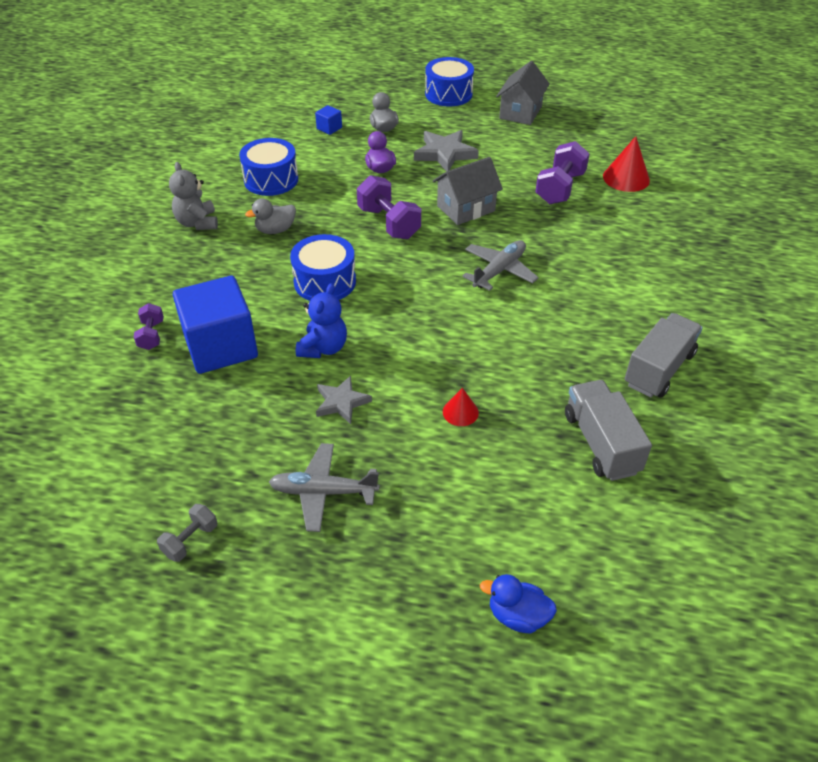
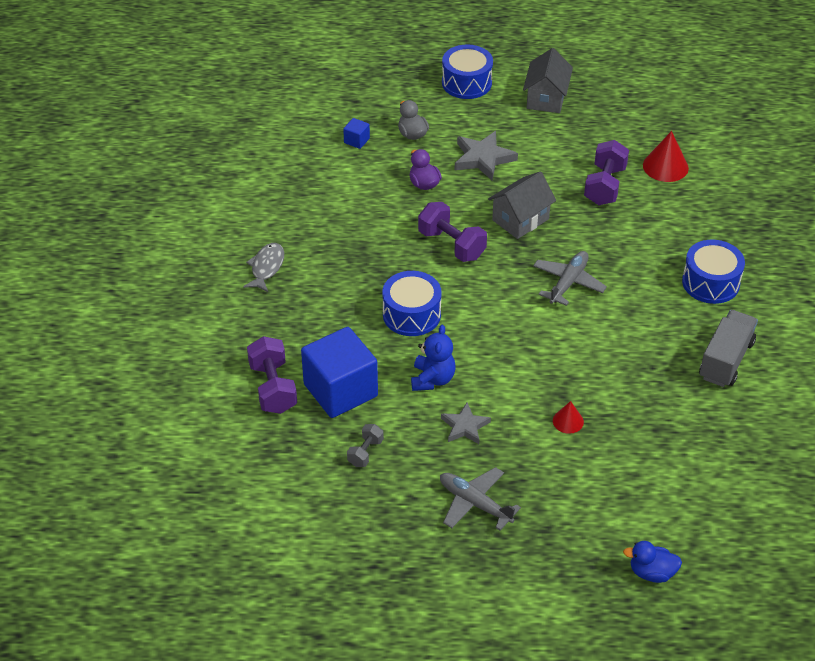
camera: 10 degrees left, 0 degrees up
purple dumbbell [134,303,164,350] -> purple dumbbell [247,336,297,414], size x1.79
grey dumbbell [157,504,217,562] -> grey dumbbell moved to [347,424,384,467]
grey teddy bear [169,162,218,230] -> grey fish [243,243,284,292]
blue drum [239,138,298,196] -> blue drum moved to [682,240,745,304]
grey duck [245,198,296,234] -> none
grey plane [269,443,380,532] -> grey plane turned 45 degrees clockwise [440,467,521,530]
grey truck [565,380,652,481] -> none

